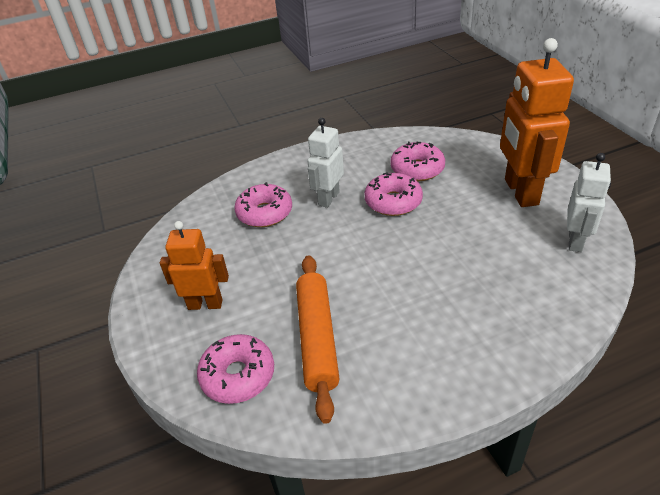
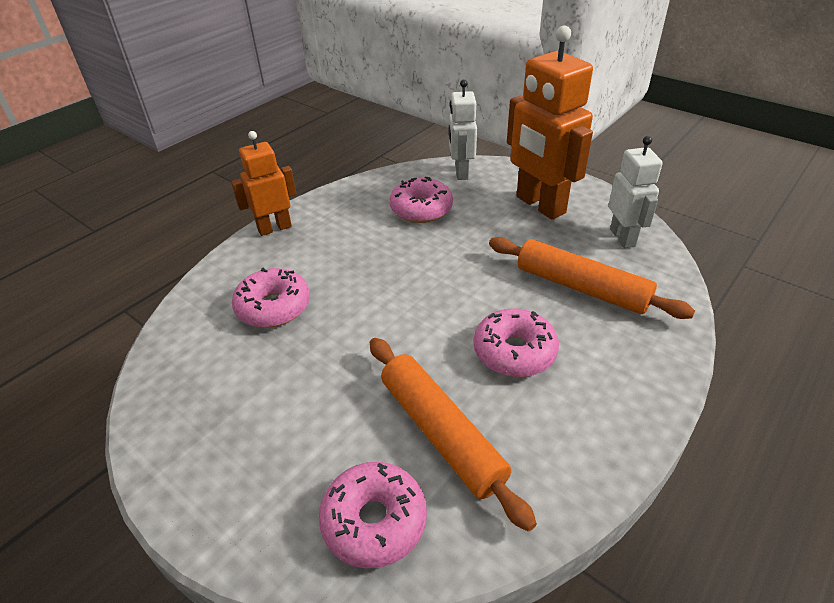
camera: 30 degrees left, 0 degrees up
orange robot [160,221,229,310] -> orange robot moved to [231,131,297,236]
white robot [307,118,344,208] -> white robot moved to [449,79,477,180]
pink donut [365,172,423,216] -> pink donut moved to [474,308,559,377]
none -> orange rolling pin [489,237,695,319]

